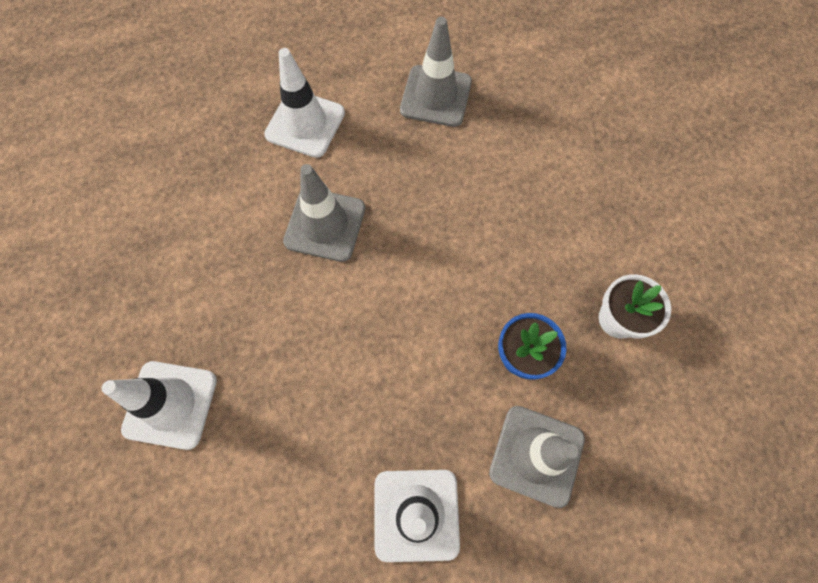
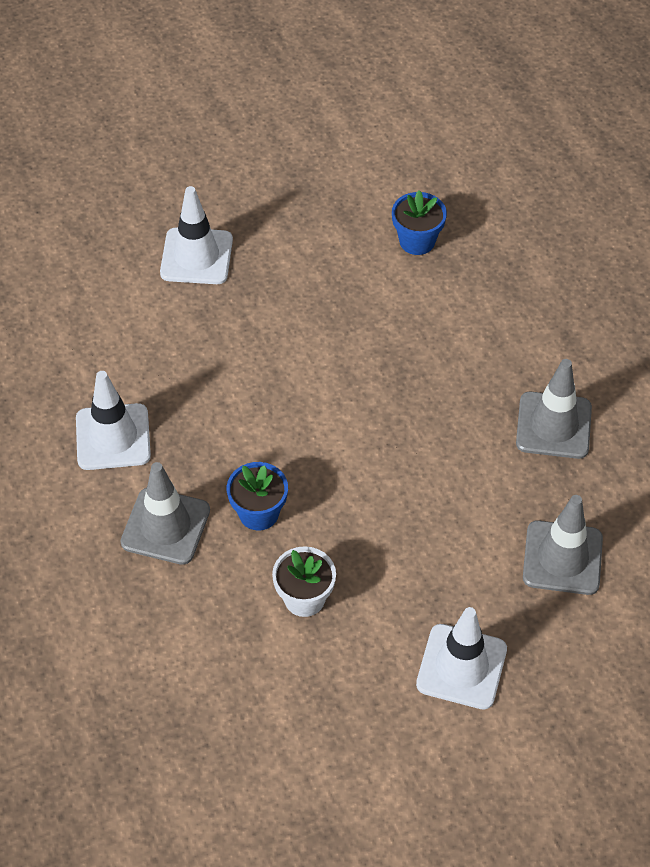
camera: 85 degrees right, 15 degrees down
white traffic cone [264,48,345,158] -> white traffic cone moved to [416,607,507,710]
grey traffic cone [283,164,365,262] -> grey traffic cone moved to [523,495,603,595]
none -> blue flower pot [392,190,447,255]

